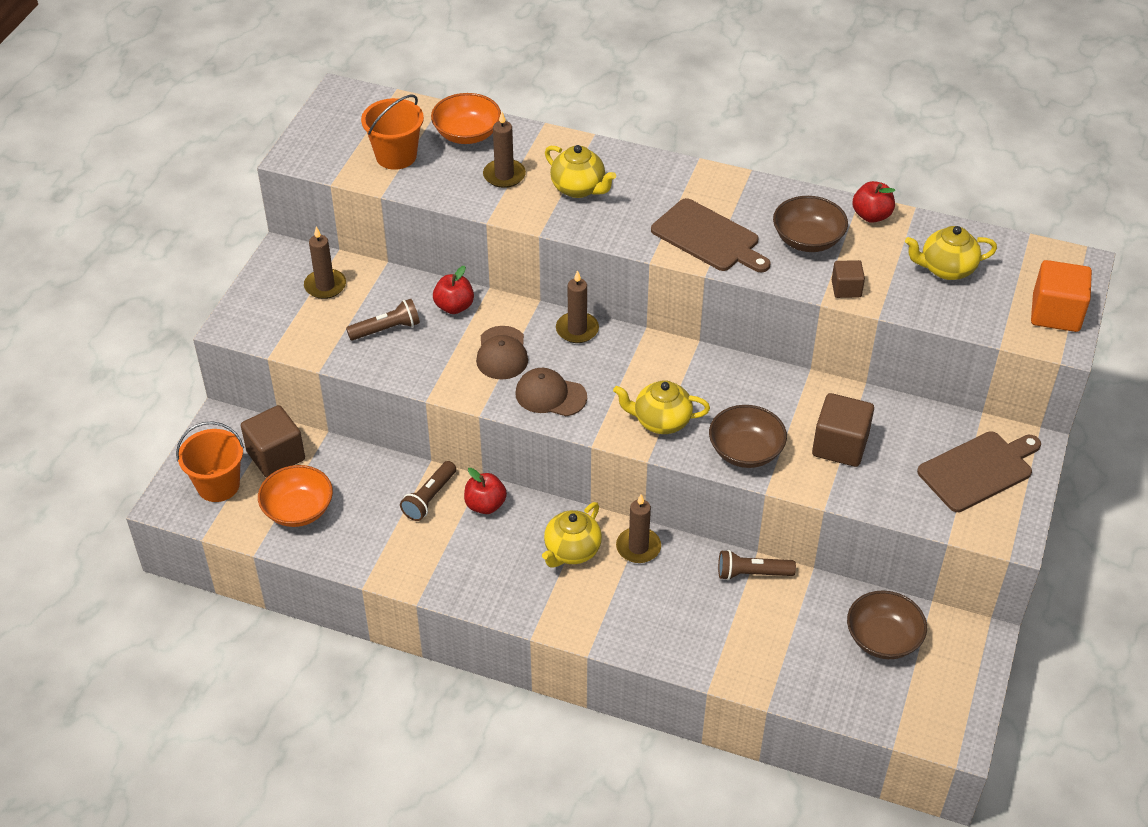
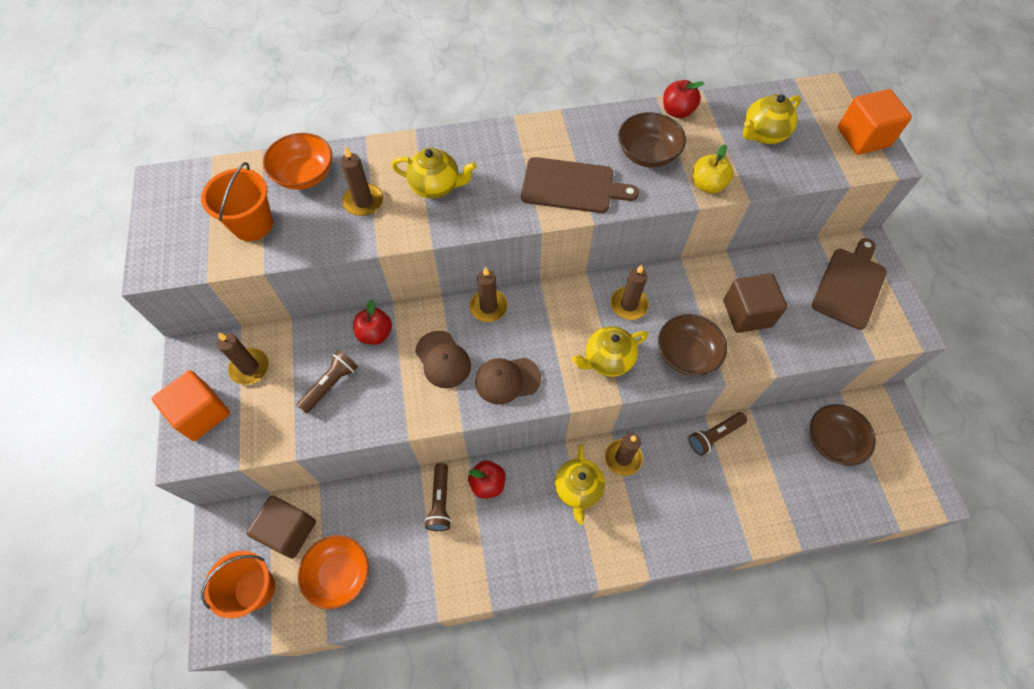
camera: 30 degrees left, 15 degrees up
brown cube [832,260,865,298] -> yellow apple [693,144,734,193]
none -> orange cube [152,370,230,441]
none -> brown candle [610,265,649,320]

